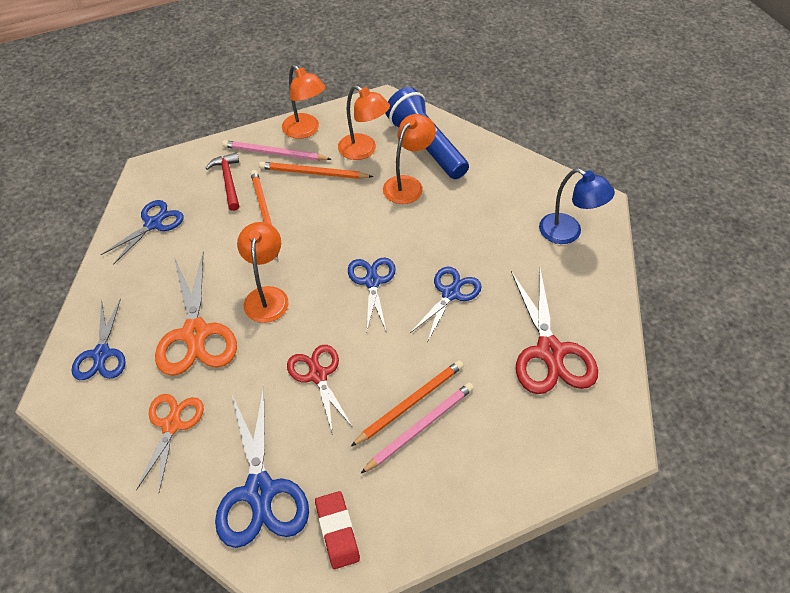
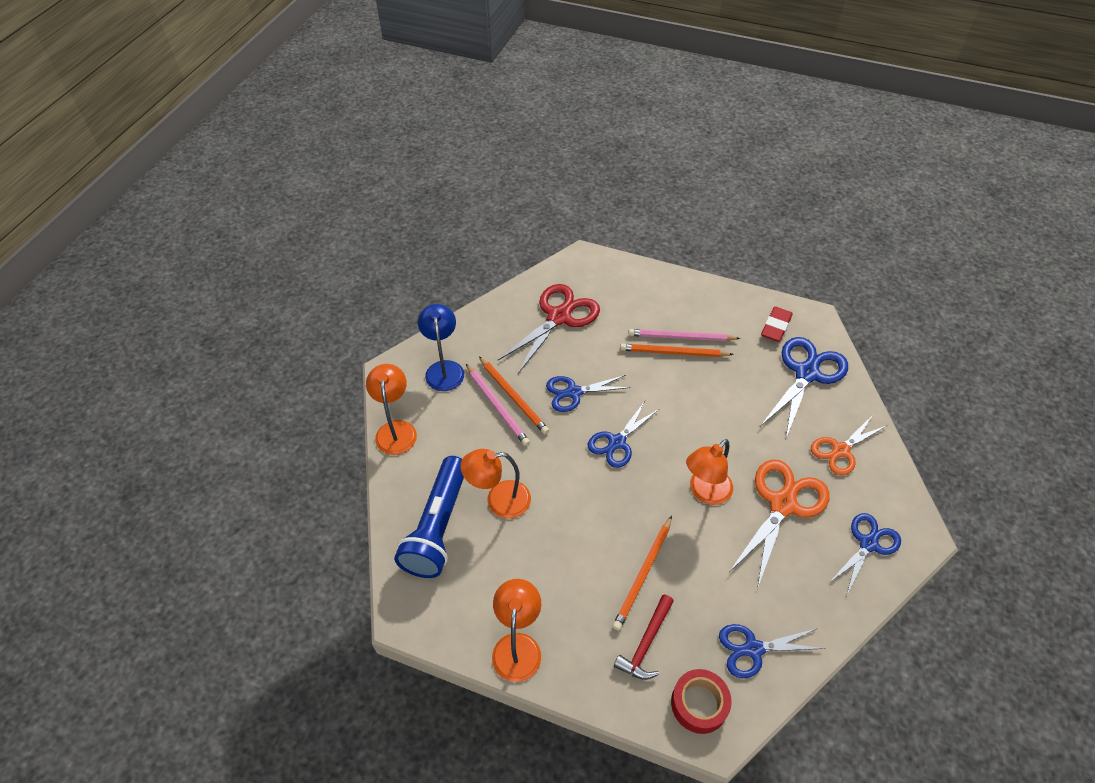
camera: 135 degrees left, 0 degrees up
pink pencil [222,140,331,161] -> pink pencil moved to [466,364,530,446]
orange pencil [259,162,373,179] -> orange pencil moved to [479,357,549,434]
red scissors [287,345,353,435] -> none
orange lamp [338,85,390,160] -> orange lamp moved to [366,364,417,455]
none -> red tape [671,669,732,734]

